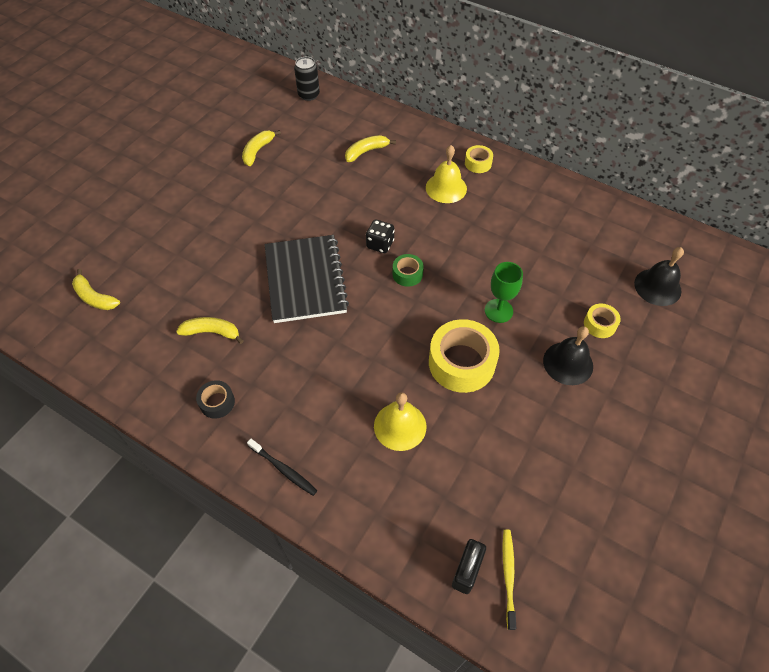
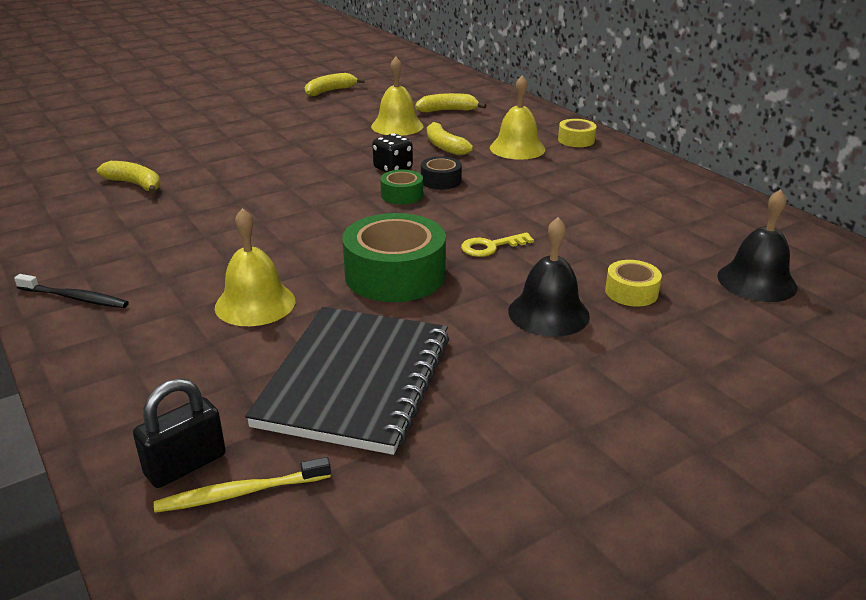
camera: 25 degrees right, 25 degrees down
yellow banana [72,269,120,310] -> yellow banana moved to [427,121,473,156]
black tape [196,380,235,419] -> black tape moved to [421,156,462,190]
black toothbrush [247,439,318,496] -> black toothbrush turned 45 degrees counterclockwise [14,274,129,308]
black notebook [265,235,349,323] -> black notebook moved to [245,307,449,455]
black can [294,57,320,101] -> none
yellow tape [429,319,500,393] -> green tape [342,213,446,302]
green goblet [485,262,523,323] -> yellow key [461,232,534,257]
yellow toothbrush [503,529,516,630] -> yellow toothbrush turned 135 degrees counterclockwise [154,457,331,513]
none -> yellow bell [371,57,423,136]

